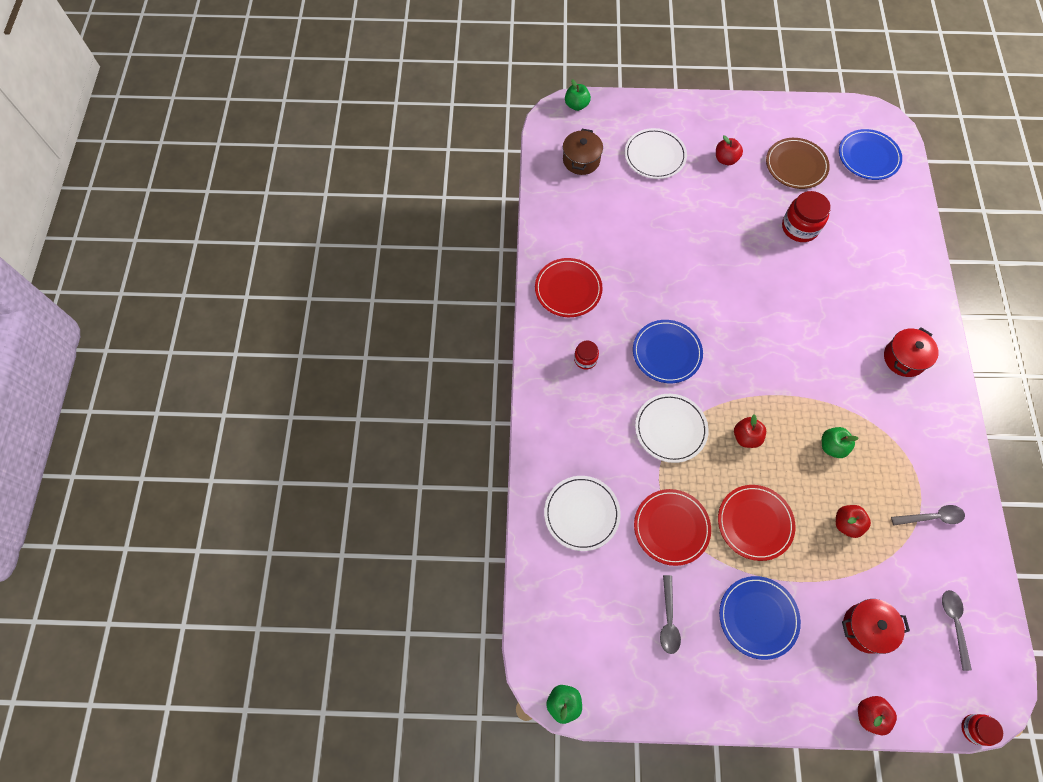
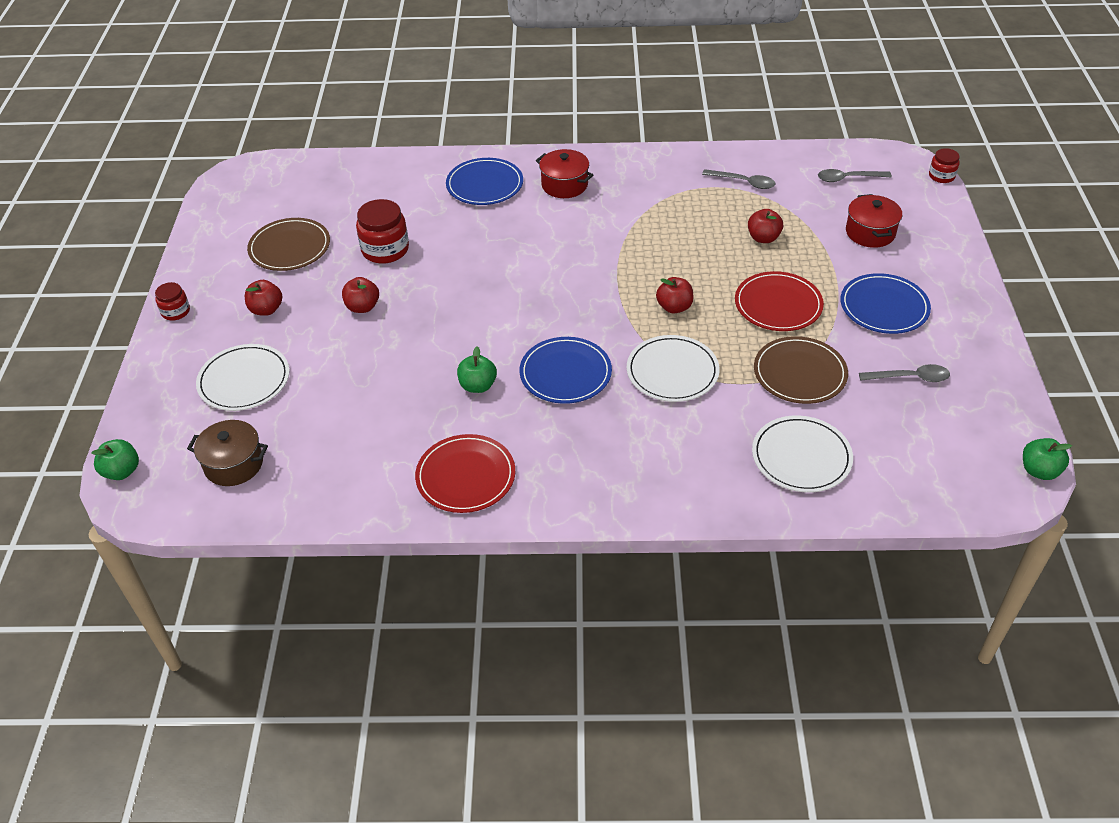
camera: 90 degrees left, 20 degrees down
red jar [574,341,599,370] -> red jar moved to [155,282,190,321]
red plate [634,489,711,566] -> brown plate [754,336,848,404]
green apple [822,427,859,458] -> green apple moved to [457,346,497,393]
blue plate [839,129,902,180] -> blue plate moved to [446,158,523,205]
red apple [858,696,897,735] -> red apple moved to [342,277,379,313]
grey spoon [891,505,965,525] -> grey spoon turned 120 degrees clockwise [702,169,775,189]

